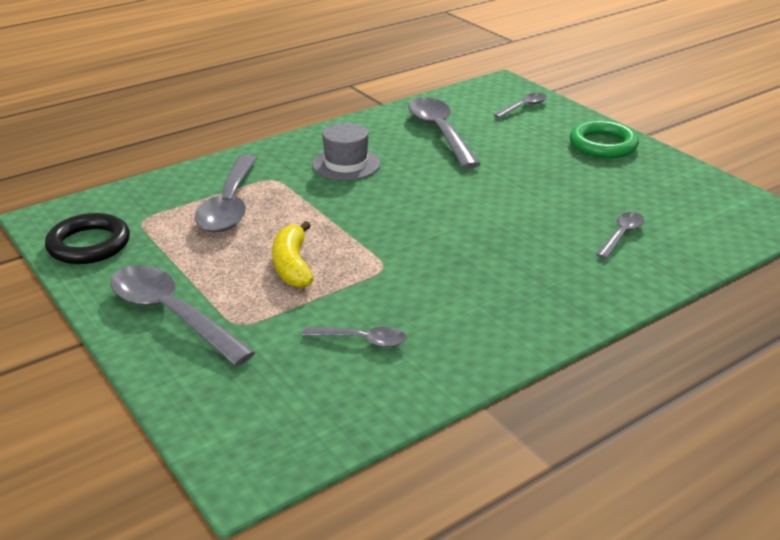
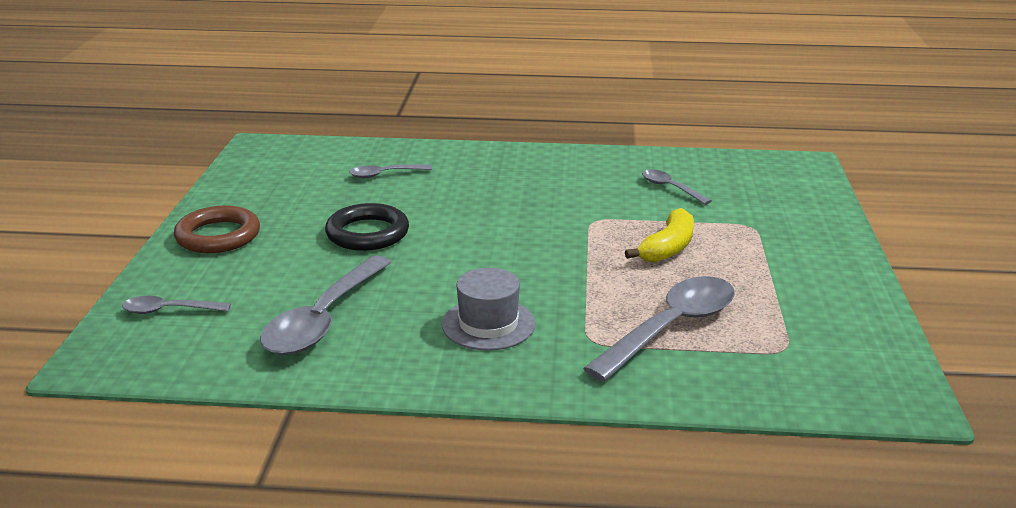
camera: 140 degrees left, 5 degrees down
black ring [45,213,130,264] -> black ring moved to [325,203,409,251]
grey spoon [110,265,255,366] -> none
green ring [570,120,639,158] -> brown ring [174,205,260,253]

